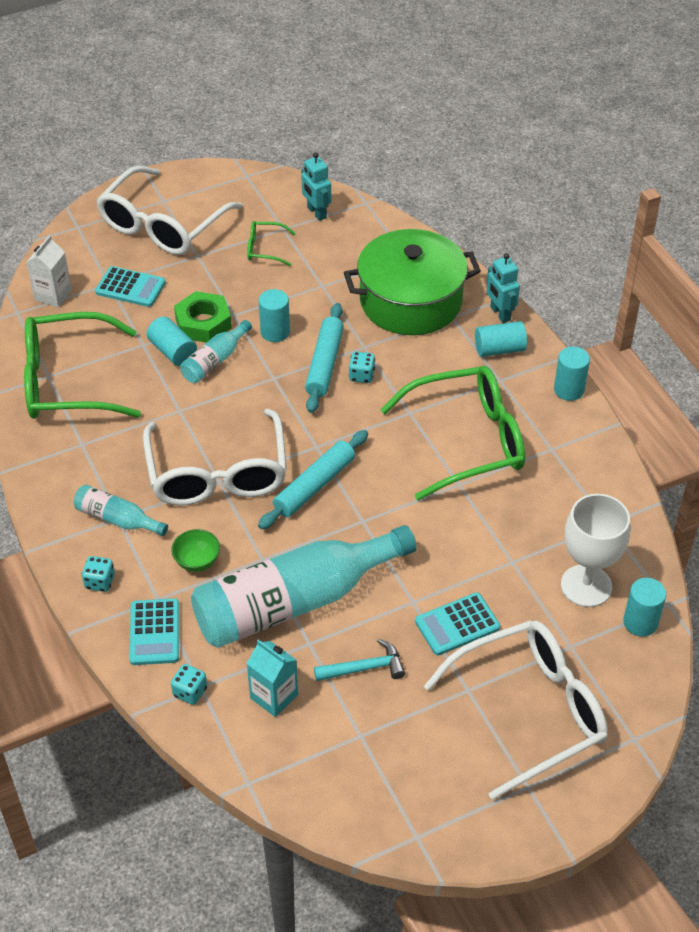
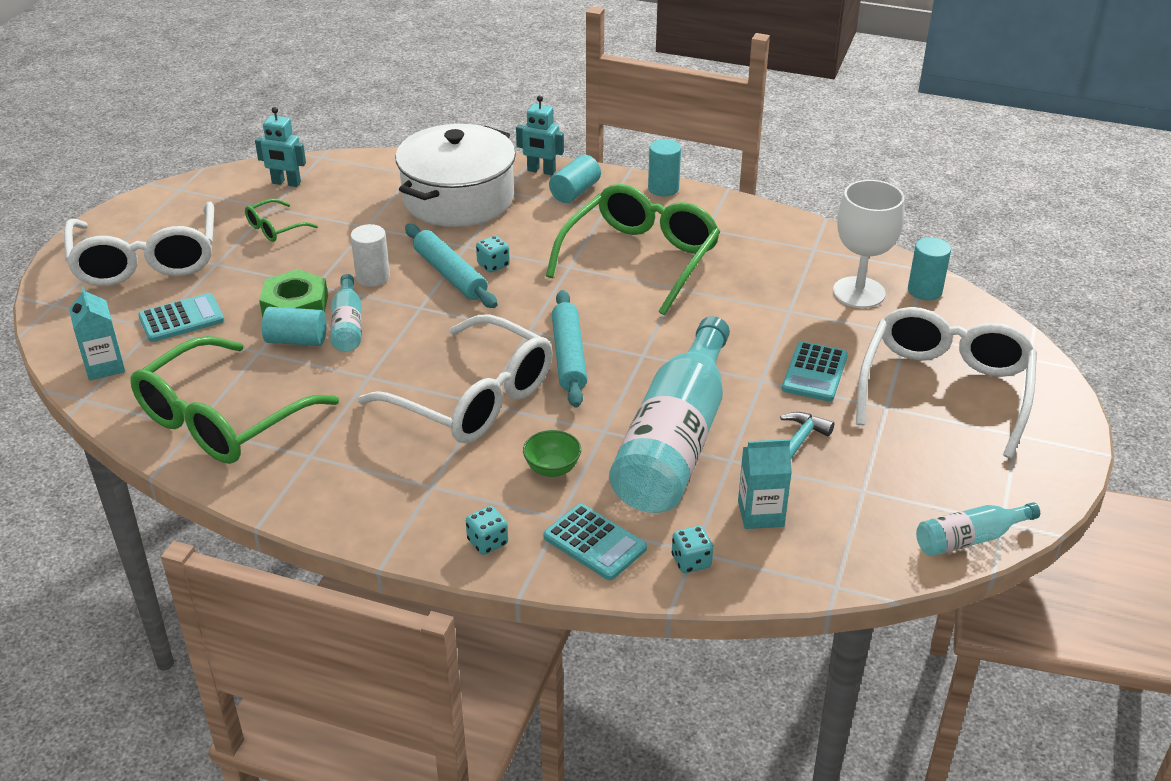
camera: 45 degrees left, 10 degrees down
white carton [26,235,72,307] -> turquoise carton [69,286,125,381]
turquoise bottle [74,484,168,536] -> turquoise bottle moved to [916,502,1040,556]
turquoise cylinder [259,289,290,342] -> white cylinder [350,224,390,287]
green pot [344,229,481,335] -> white pot [396,124,516,227]

